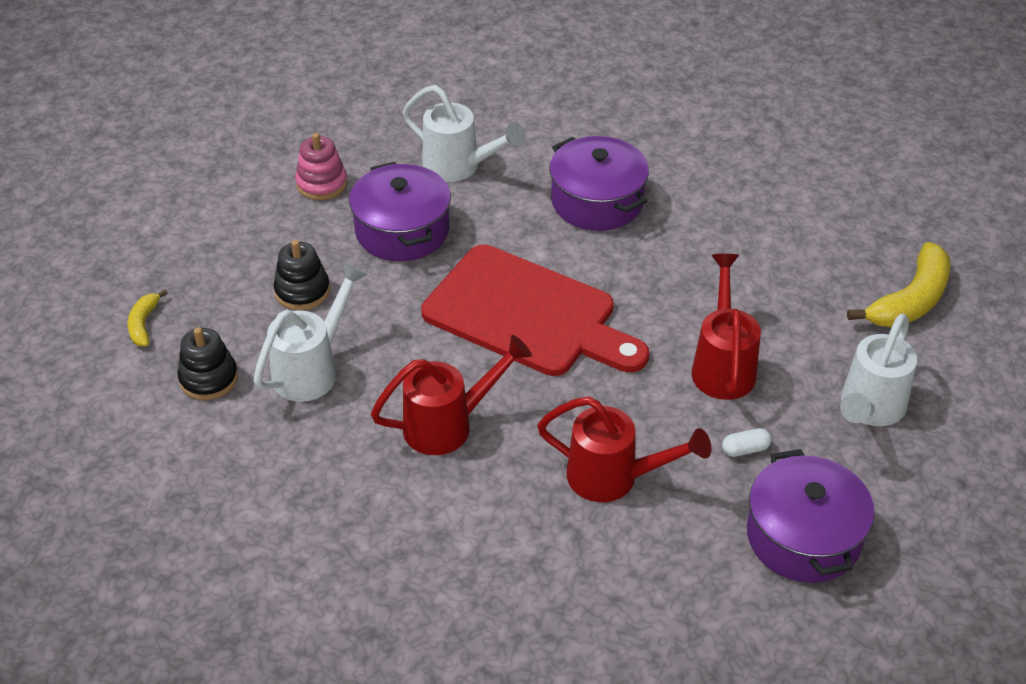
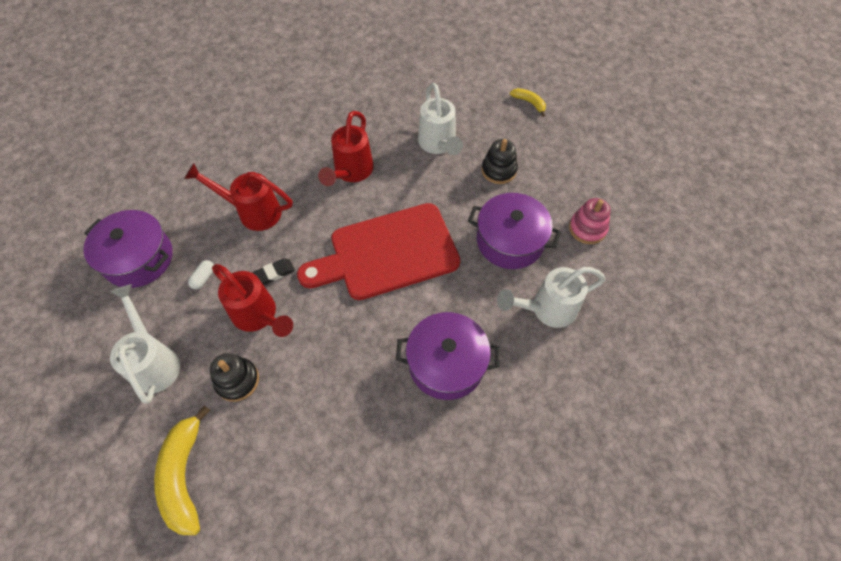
camera: 130 degrees right, 15 degrees up
black stacking toy [178,327,238,400] -> black stacking toy moved to [210,353,259,402]
red watering can [537,396,711,502] -> red watering can turned 45 degrees clockwise [184,163,292,231]
none -> black eraser [252,258,295,285]

